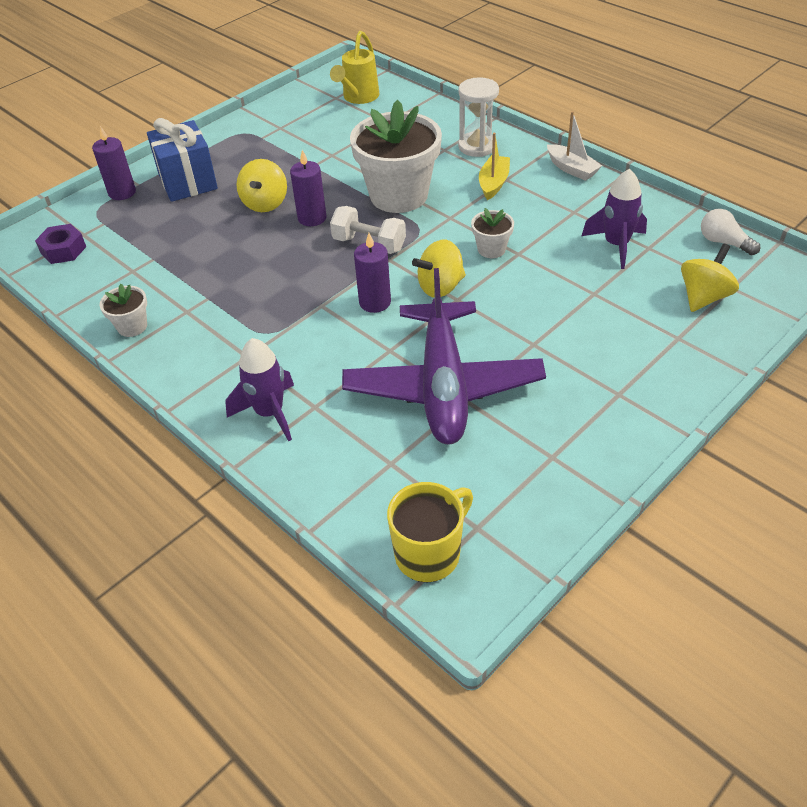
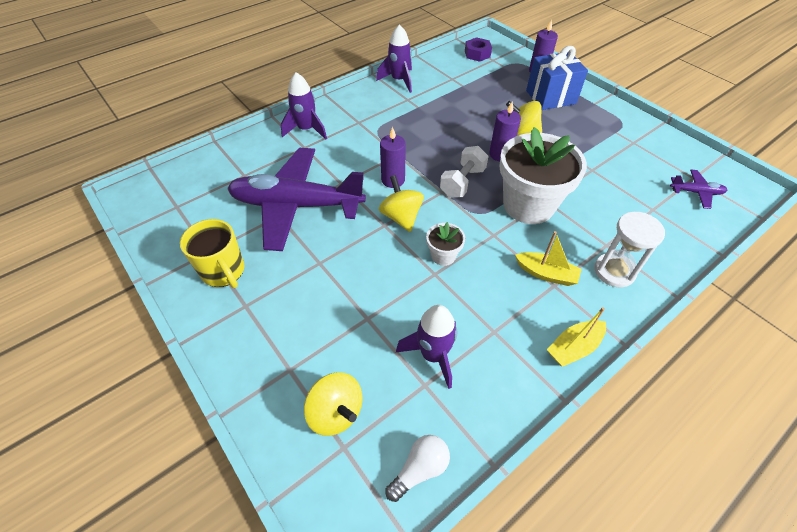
camera: 95 degrees right, 5 degrees up
white flower pot [100,284,147,337] -> purple rocket [376,24,412,93]
yellow watering can [330,31,379,104] -> purple plane [670,170,727,209]
yellow mug [387,482,473,582] -> yellow mug moved to [180,219,244,288]
white boat [547,111,602,181] -> yellow boat [547,307,606,367]

